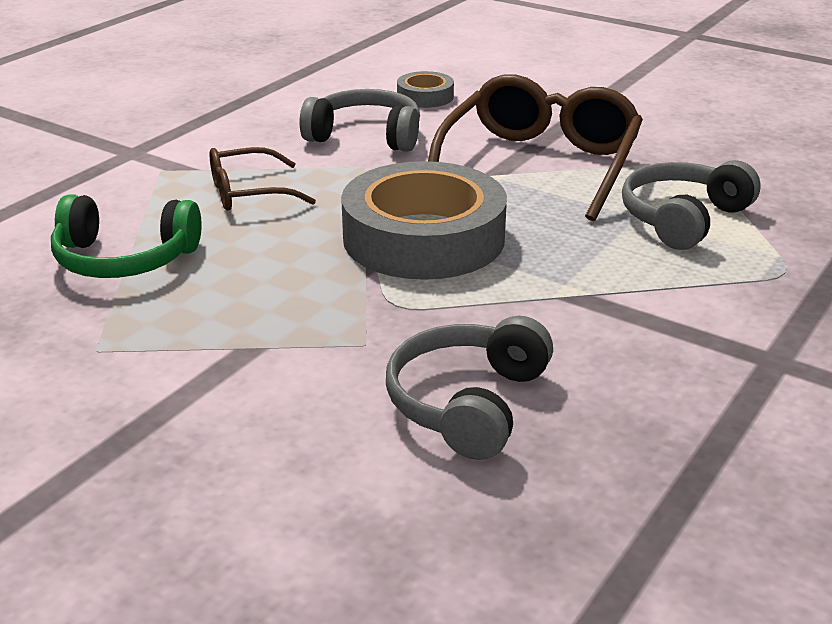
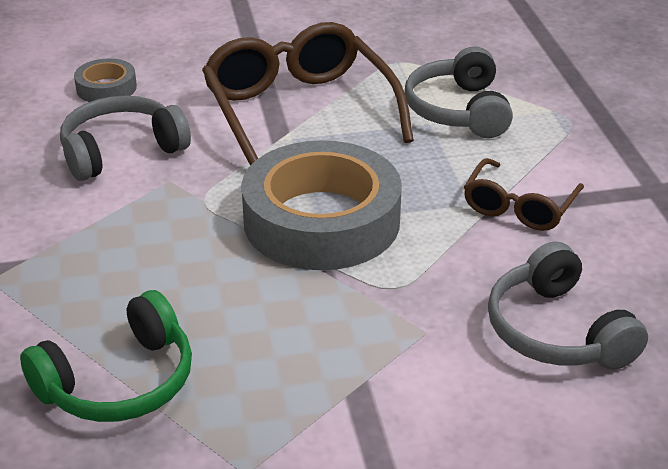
camera: 45 degrees left, 5 degrees up
brown glasses [210,147,316,211] -> brown glasses moved to [464,158,584,231]

